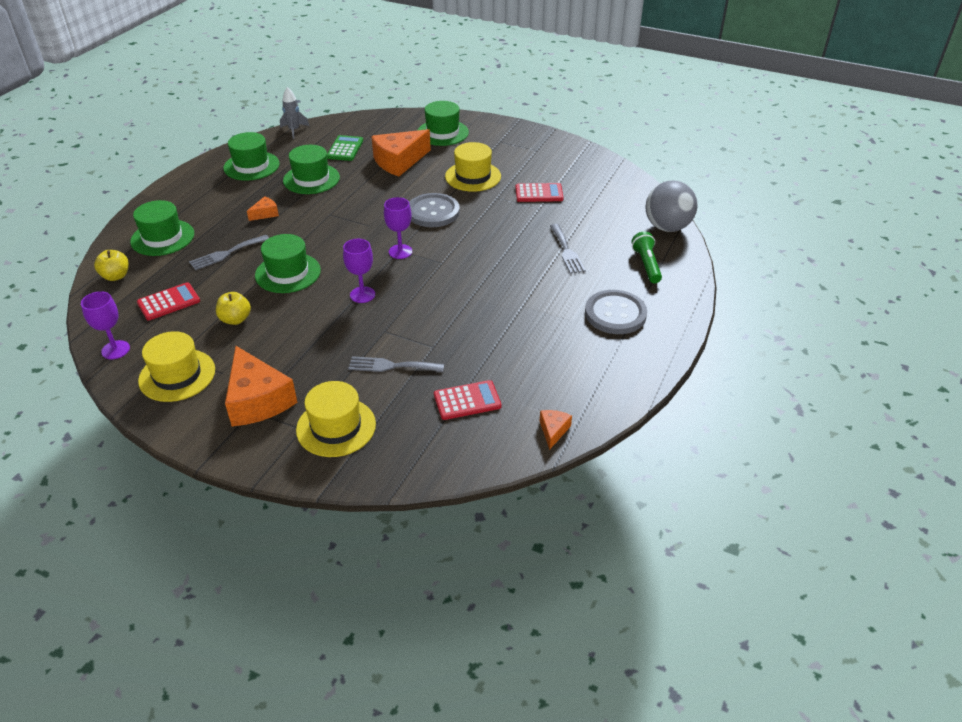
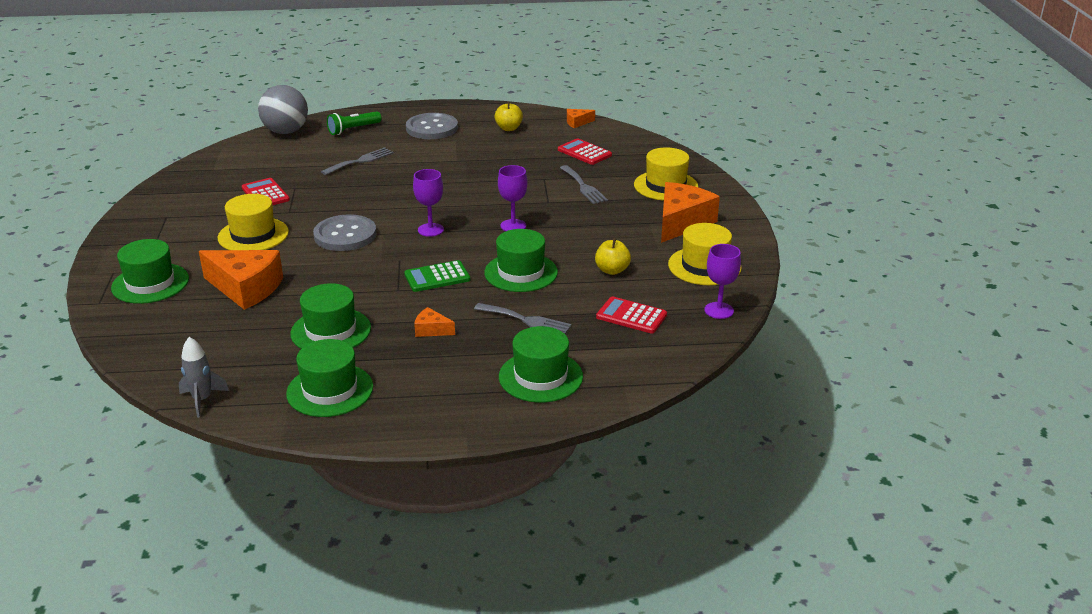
camera: 120 degrees left, 10 degrees down
yellow apple [94,250,129,281] -> yellow apple moved to [494,101,523,131]
green calculator [327,135,363,161] -> green calculator moved to [404,260,470,292]

